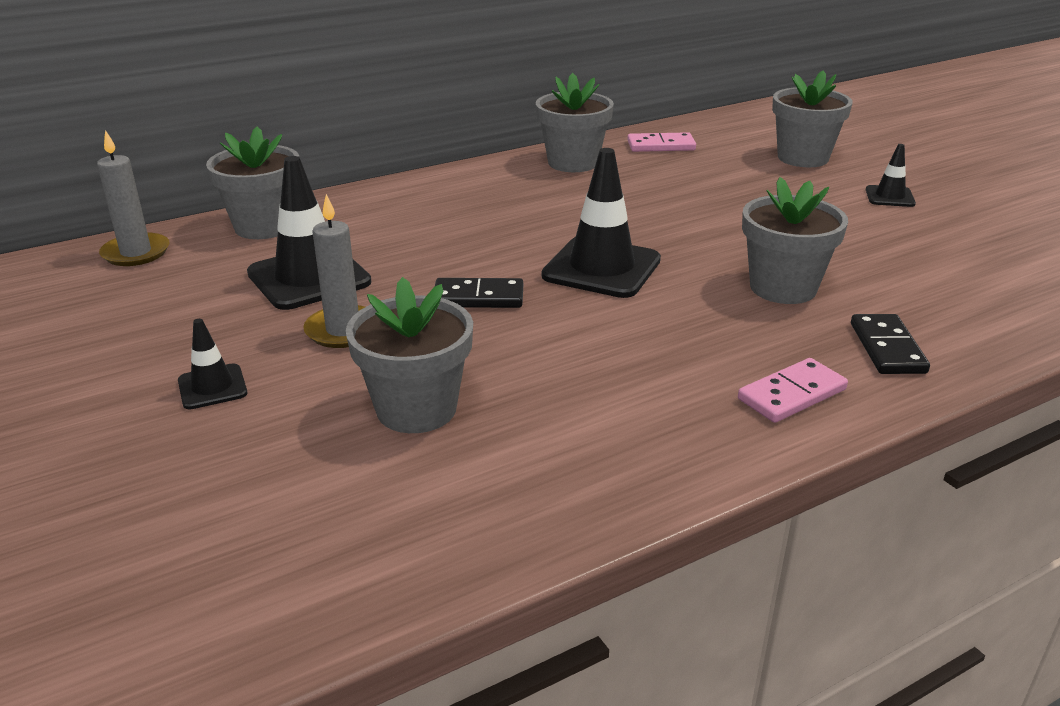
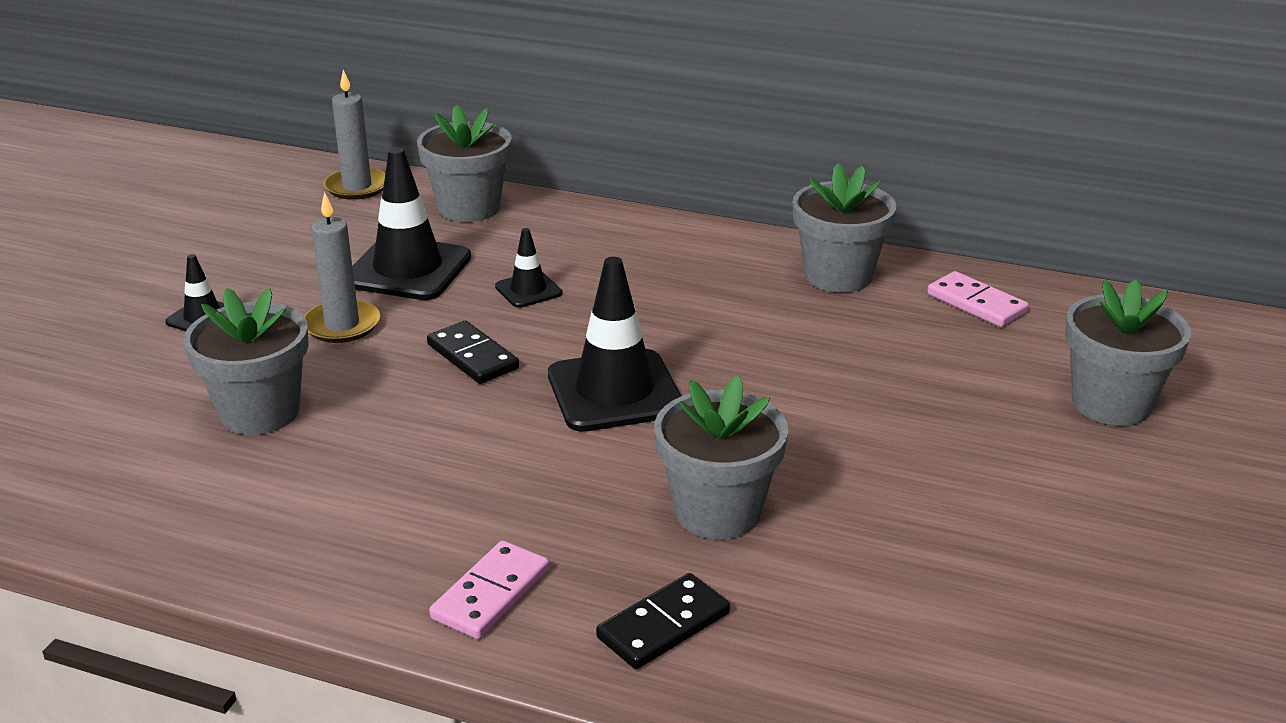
camera: 50 degrees right, 0 degrees up
pink domino [738,358,848,423] -> pink domino turned 75 degrees counterclockwise [429,540,550,639]
black traffic cone [866,144,916,207] -> black traffic cone moved to [495,228,562,308]

